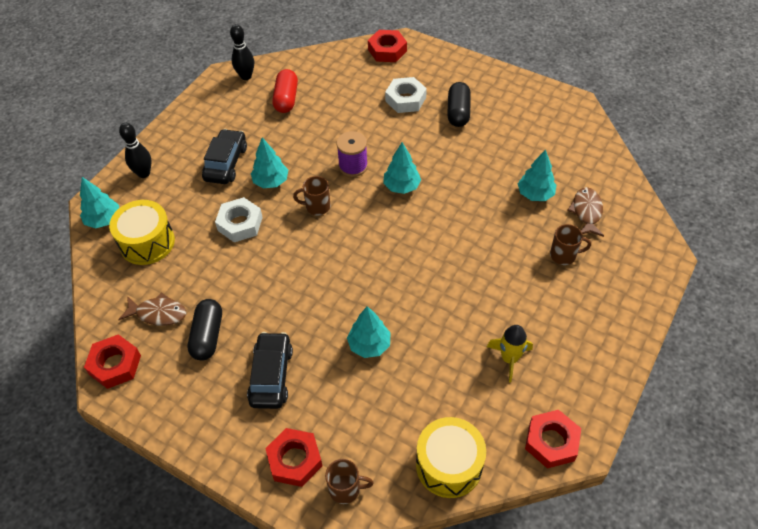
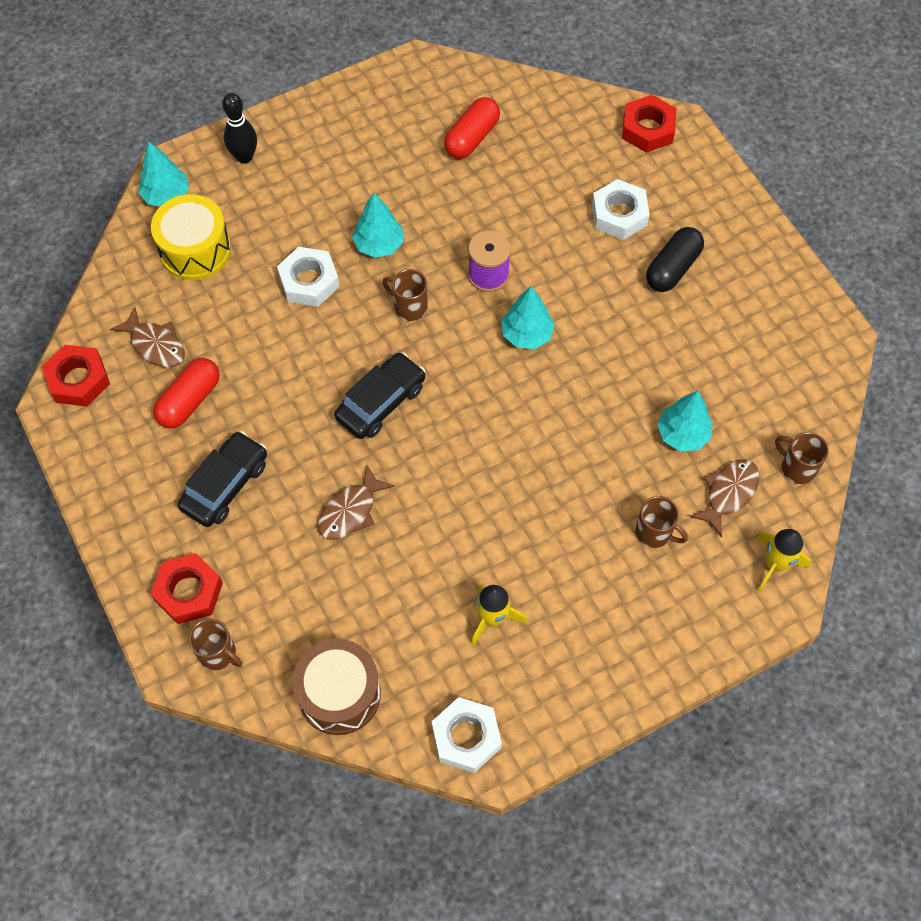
camera: 30 degrees right, 10 degrees up
black capsule [188,299,222,360] -> red capsule [153,358,220,428]
black car [202,129,247,184] -> black car moved to [334,352,426,439]
black bowling pin [230,24,254,80] -> none
turquoise tree [347,306,391,358] -> brown fish [318,465,395,540]
yellow drum [416,417,486,498] -> brown drum [292,639,381,735]
red nut [525,410,581,469] -> white nut [432,697,502,773]
none -> yellow rocket [757,529,811,591]
none -> brown mug [775,432,829,484]

